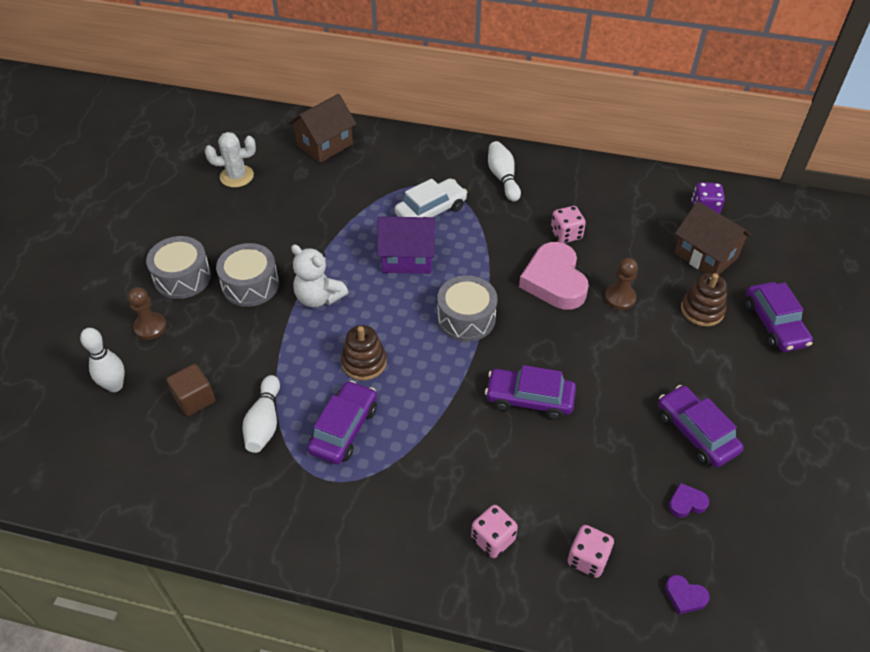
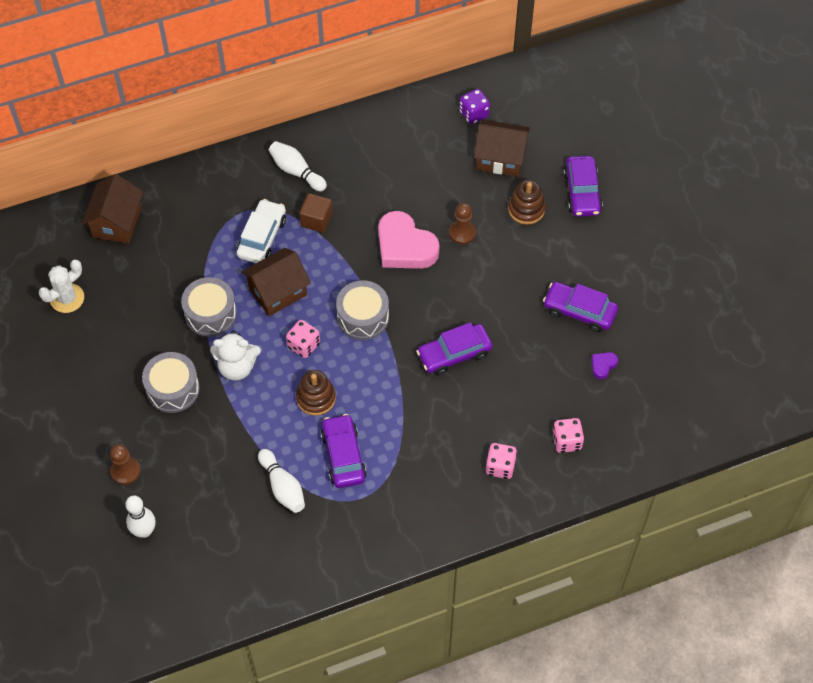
camera: 35 degrees left, 10 degrees up
grey drum [146,236,211,299] -> grey drum moved to [181,277,237,337]
brown cube [167,364,215,416] -> brown cube moved to [299,193,333,233]
purple house [377,217,436,274] -> brown house [241,248,311,316]
pink dice [551,206,586,243] -> pink dice moved to [286,320,320,358]
purple heart [665,575,710,614] -> none
purple car [745,282,813,352] -> purple car turned 45 degrees clockwise [563,156,603,217]

